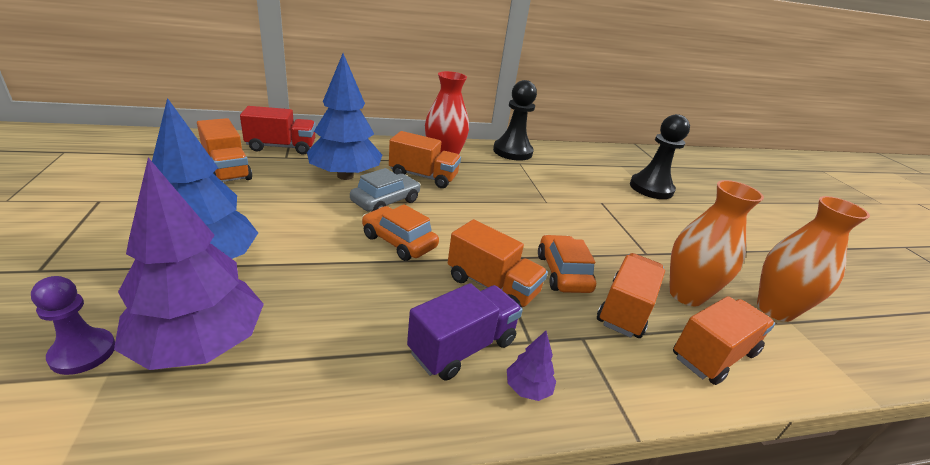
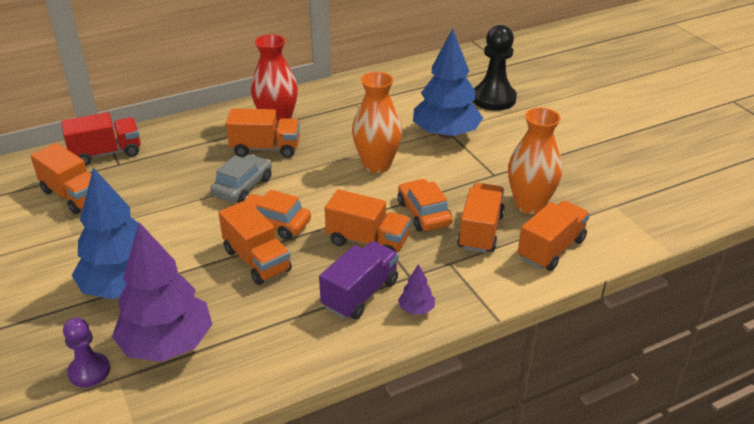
camera: 10 degrees left, 5 degrees up
blue tree [307,53,382,180] -> blue tree moved to [413,29,483,139]
black pawn [493,80,537,161] -> none
orange vase [757,196,870,322] -> orange vase moved to [352,72,402,173]
none -> orange truck [219,200,292,285]

